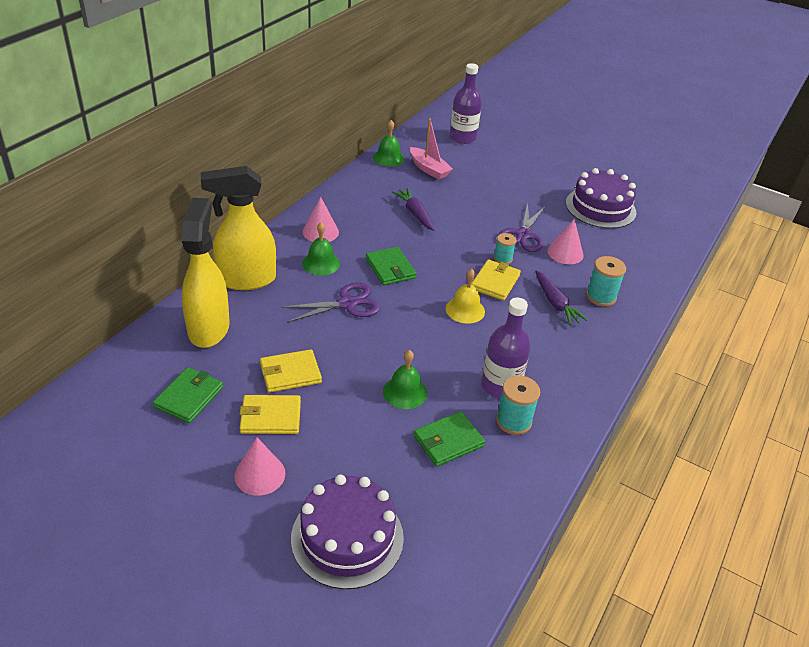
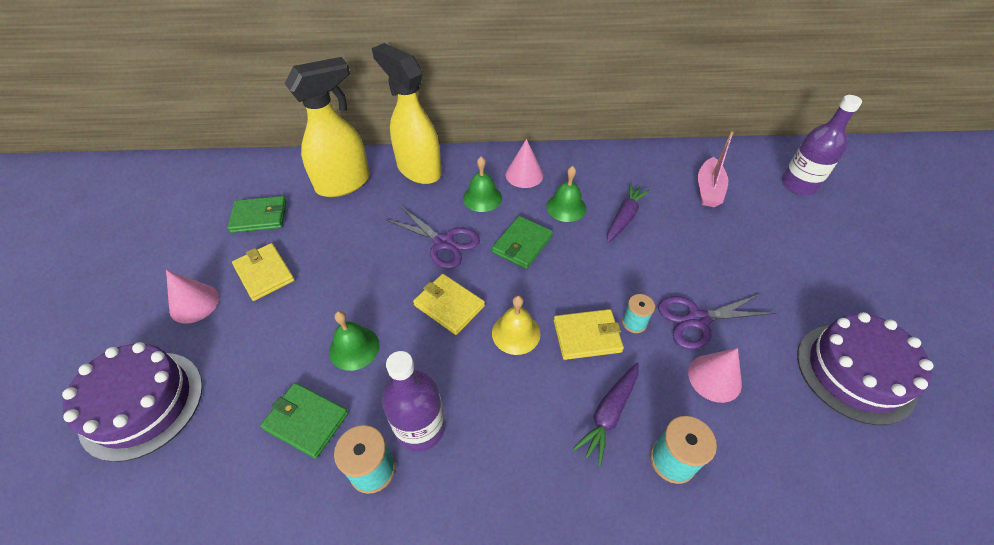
camera: 60 degrees right, 10 degrees up
yellow wallet [260,349,322,393] -> yellow wallet moved to [413,274,485,335]
green bell [373,120,405,166] -> green bell moved to [546,166,586,222]

